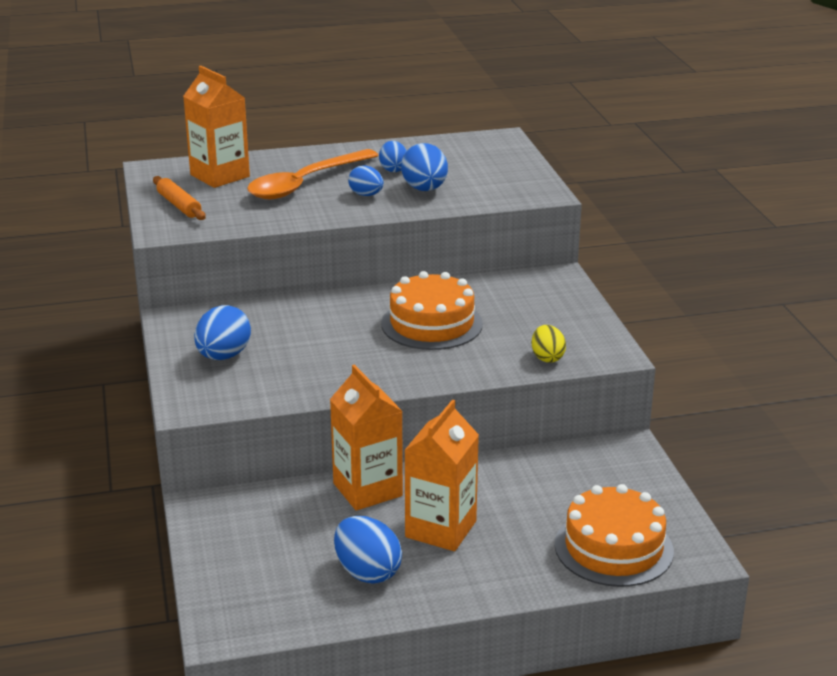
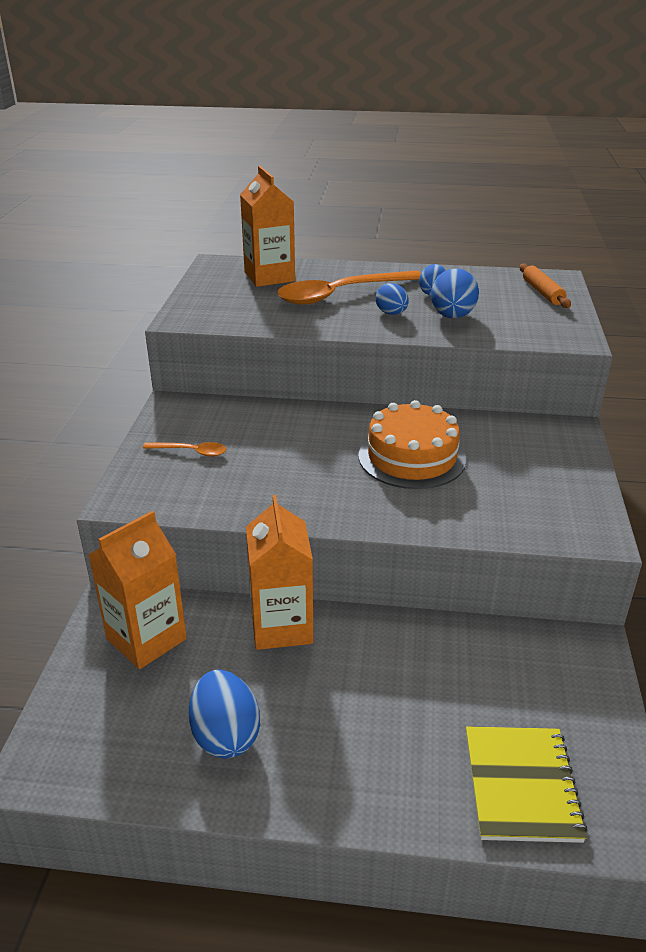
camera: 20 degrees right, 5 degrees up
orange rolling pin [153,176,206,220] -> orange rolling pin moved to [520,264,571,308]
blue egg [194,305,251,360] -> orange spoon [143,442,227,457]
orange carton [404,400,479,551] -> orange carton moved to [89,511,187,669]
yellow egg [532,325,566,363] -> none
orange cake [555,484,674,587] -> yellow notebook [466,726,587,843]

